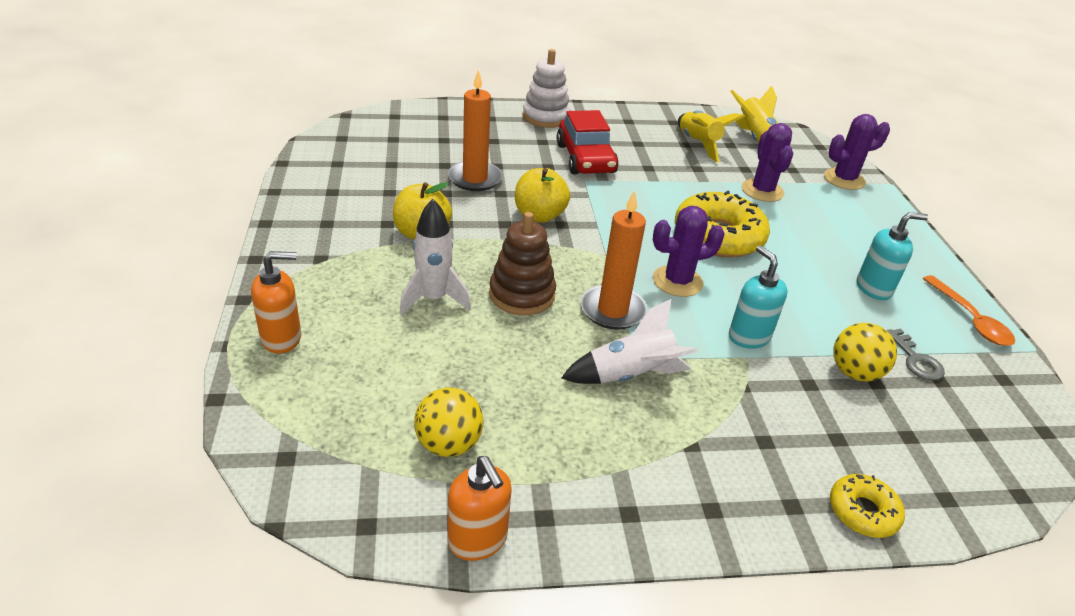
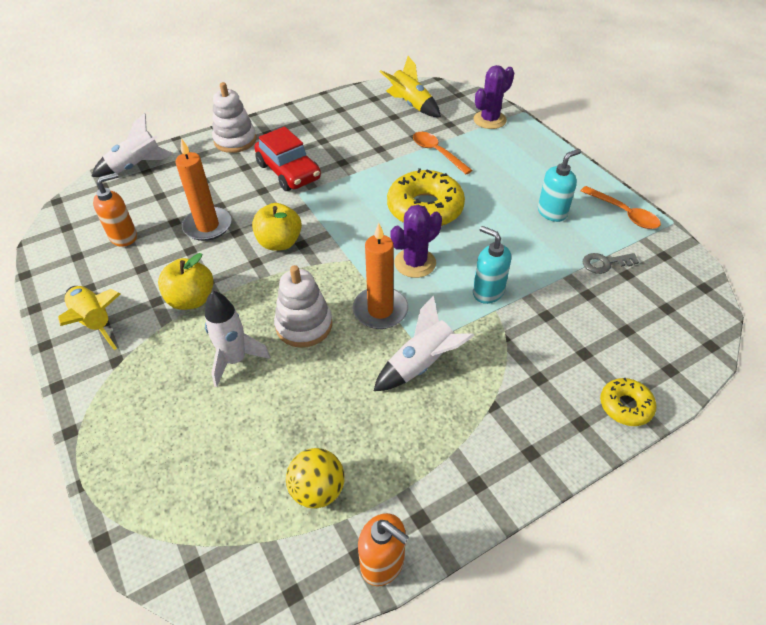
camera: 20 degrees left, 10 degrees up
orange soap dispenser [251,251,301,354] -> orange soap dispenser moved to [93,173,137,247]
brown stacking toy [489,212,556,315] -> white stacking toy [274,265,332,348]
yellow rocket [678,111,745,162] -> yellow rocket moved to [58,286,120,350]
purple cactus [742,123,793,202] -> orange spoon [413,132,472,175]
yellow ball [833,323,897,382] -> none
grey key [886,328,945,381] -> grey key turned 120 degrees clockwise [583,253,639,274]
none -> white rocket [91,113,174,177]

